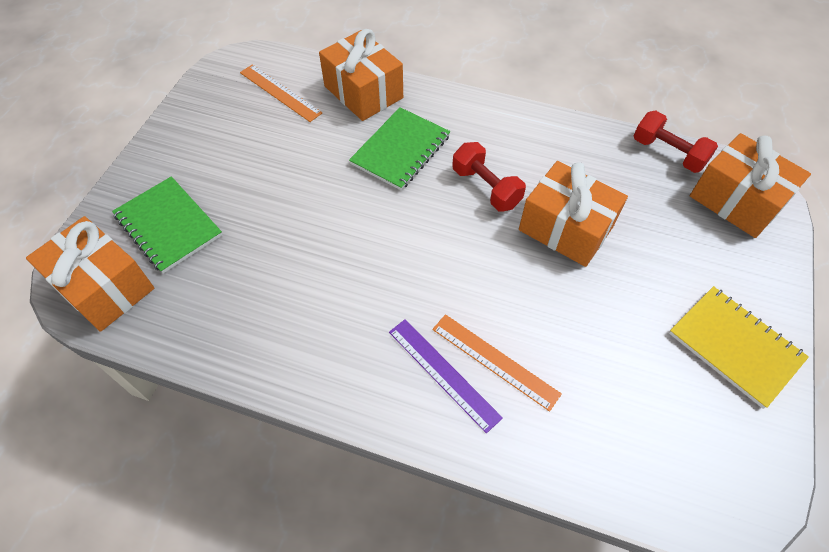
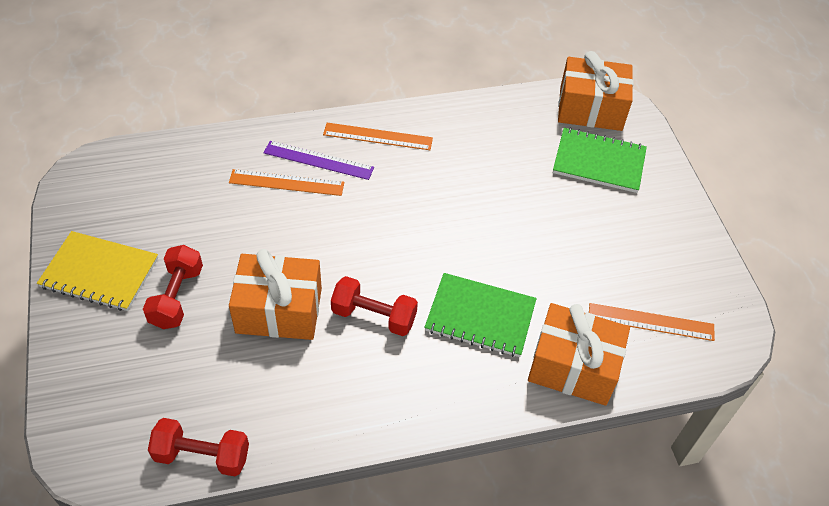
camera: 145 degrees right, 5 degrees down
green notebook [349,107,450,190] -> green notebook turned 75 degrees counterclockwise [424,273,537,357]
orange gift [690,133,811,238] -> none
none -> red dumbbell [143,245,203,329]
none -> orange ruler [323,123,433,150]

